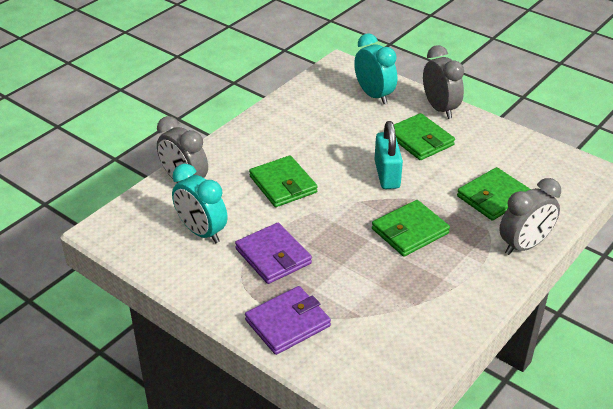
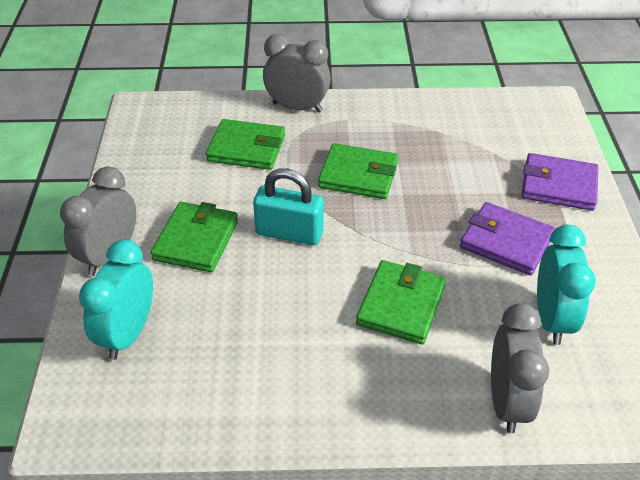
camera: 130 degrees left, 5 degrees up
purple wallet [235,223,312,284] -> purple wallet turned 75 degrees counterclockwise [460,202,555,276]
turquoise padlock [375,121,403,189] -> turquoise padlock turned 60 degrees clockwise [253,168,324,245]

